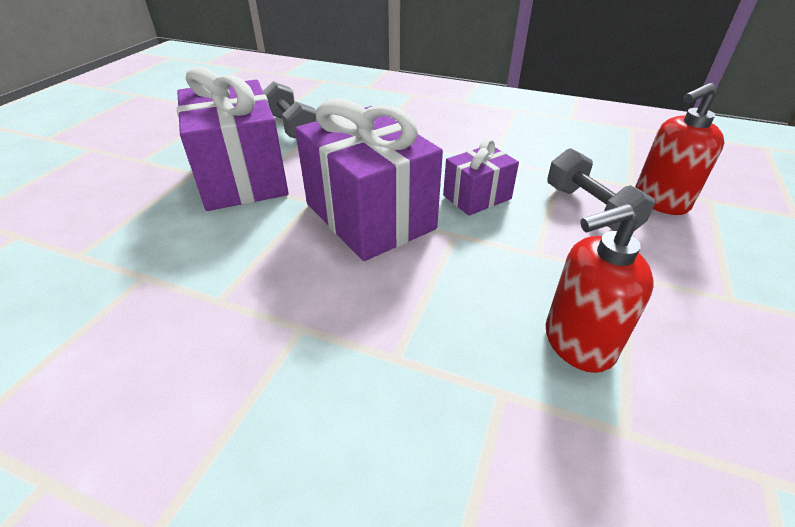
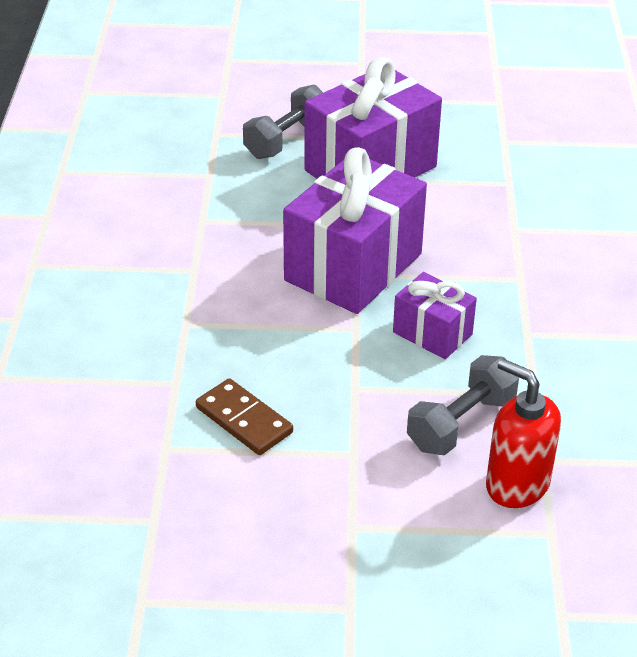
camera: 70 degrees right, 0 degrees up
grey dumbbell [263,81,316,139] -> grey dumbbell moved to [243,85,323,159]
red soap dispenser [546,204,654,373] -> brown domino [196,378,293,455]

